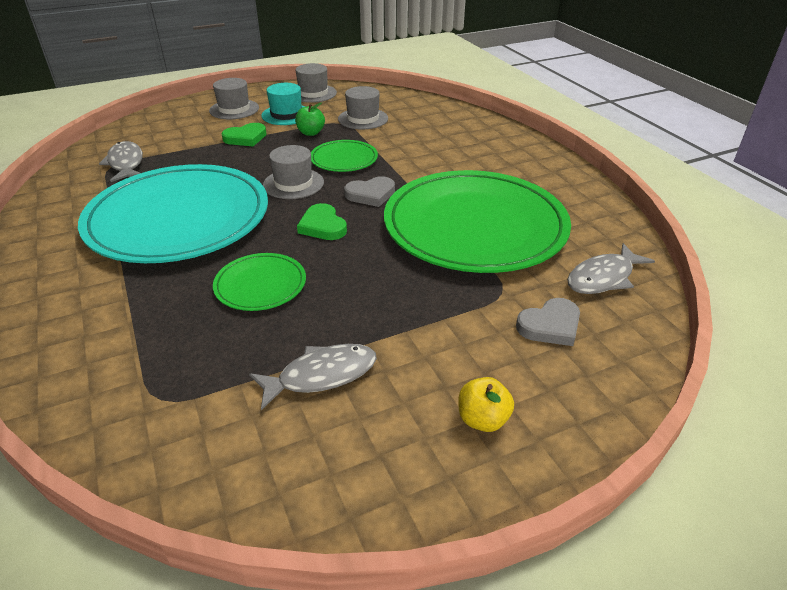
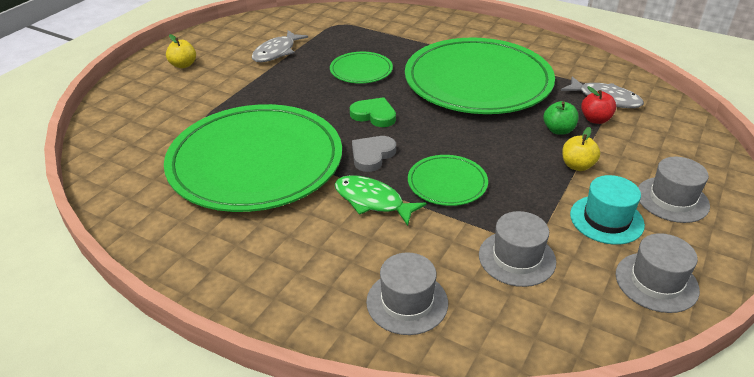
camera: 145 degrees right, 0 degrees up
turquoise plate [78,164,268,263] -> green plate [405,38,555,114]
green heart [221,123,266,146] -> yellow apple [562,127,600,171]
grey hat [263,145,324,199] -> grey hat moved to [366,252,448,335]
green apple [295,102,325,136] -> green apple moved to [543,101,579,135]
grey heart [516,298,580,346] -> none
grey fish [567,243,655,294] -> none
none -> green fish [335,175,427,226]
none -> red apple [581,86,616,124]

